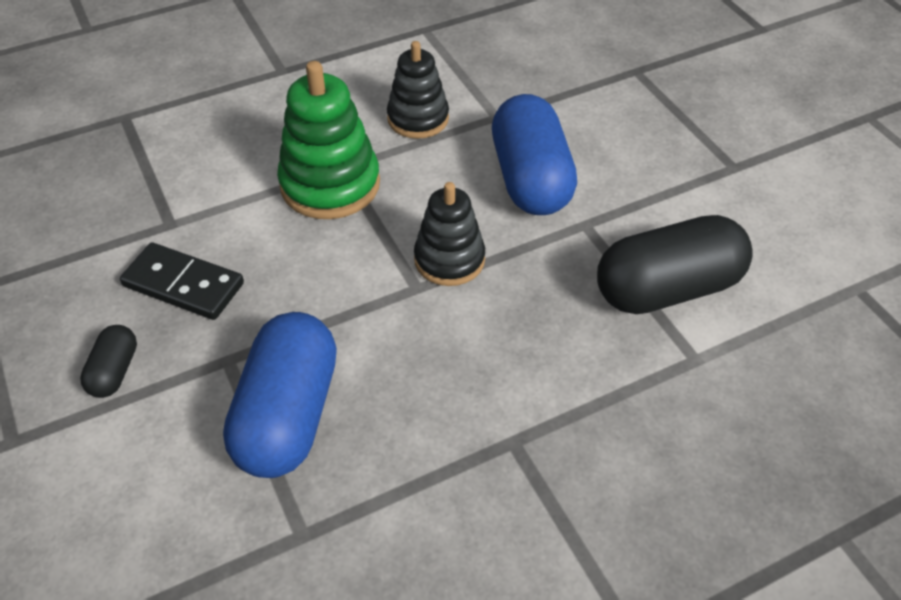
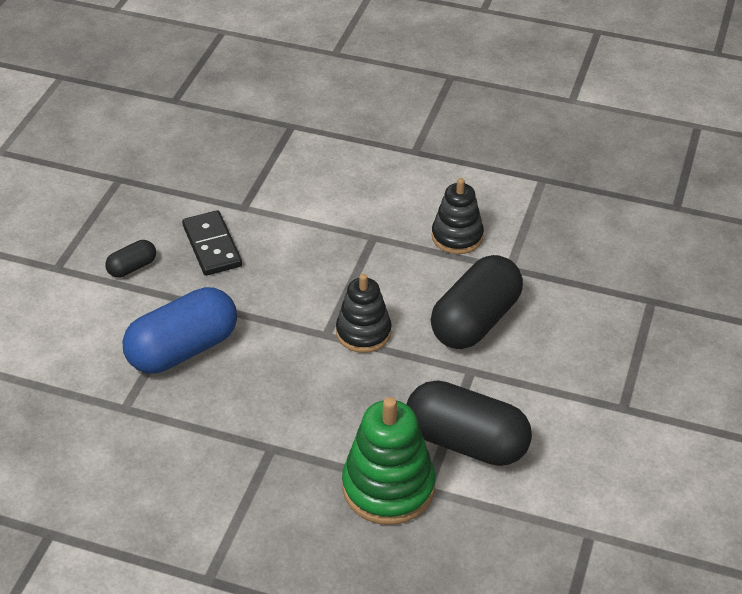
camera: 45 degrees right, 5 degrees down
green stacking toy [277,61,380,219] -> green stacking toy moved to [342,397,435,525]
blue capsule [492,94,577,215] -> black capsule [431,255,523,349]

